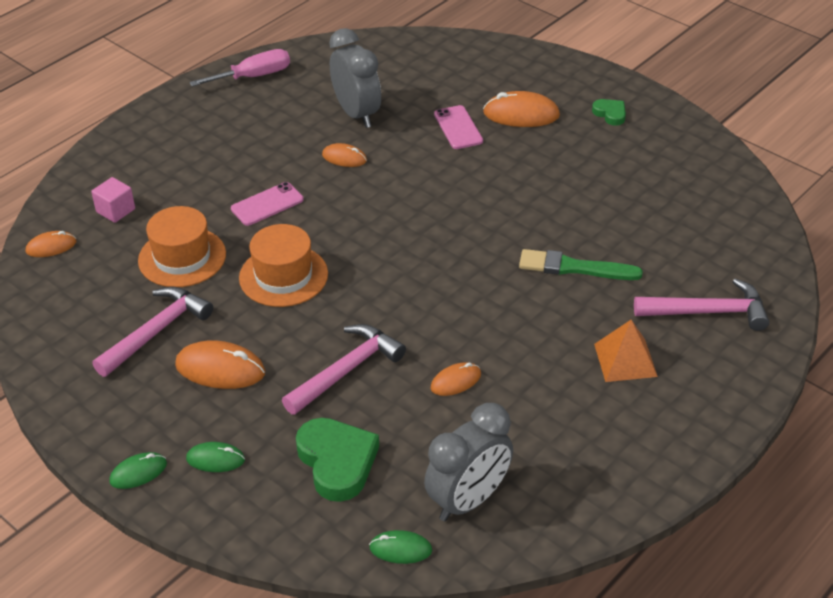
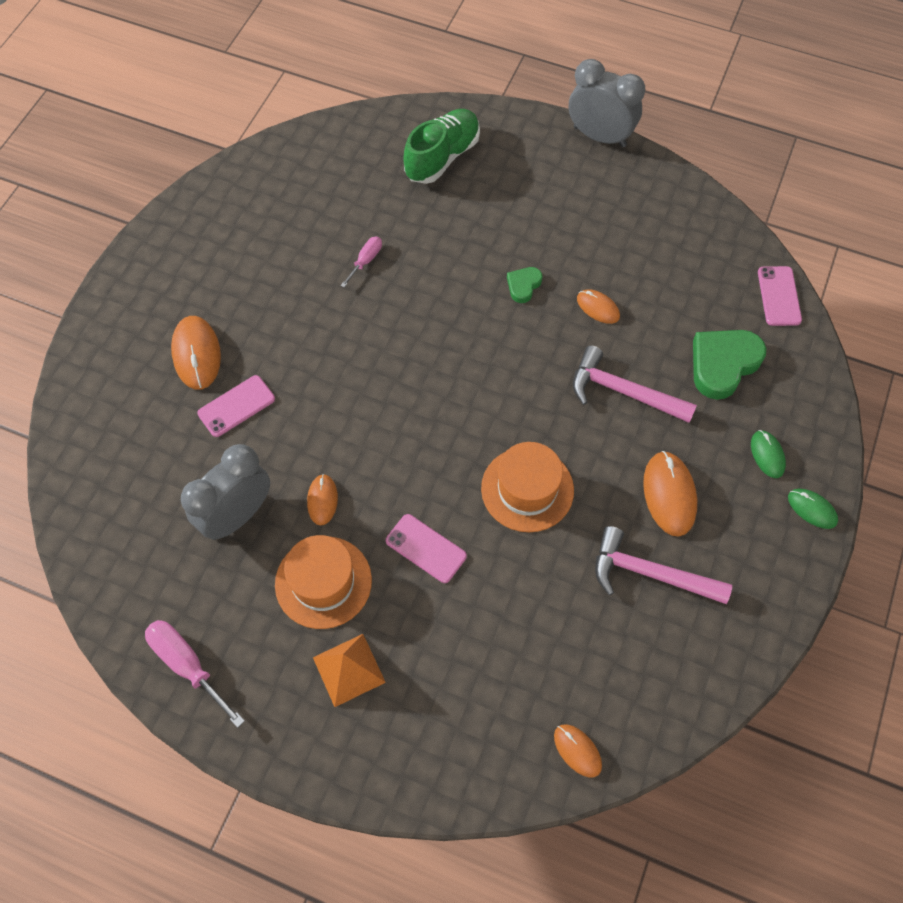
camera: 110 degrees left, 20 degrees up
pink cube [91,177,135,223] -> none
orange hat [138,206,226,287] -> orange hat moved to [275,535,372,629]
green mouse [369,530,432,564] -> pink phone [758,266,802,326]
grey clock [424,403,513,521] -> grey clock moved to [569,59,645,147]
green brush [519,249,643,280] -> none
green heart [592,99,626,126] -> green heart moved to [507,267,542,303]
orange pyramid [594,320,658,382] -> orange pyramid moved to [313,634,386,707]
pink hammer [634,278,769,331] -> green shoe [403,109,480,184]
none -> pink screwdriver [341,237,382,288]

